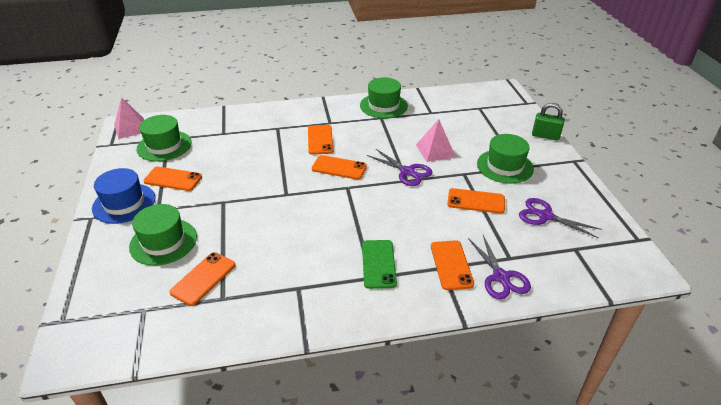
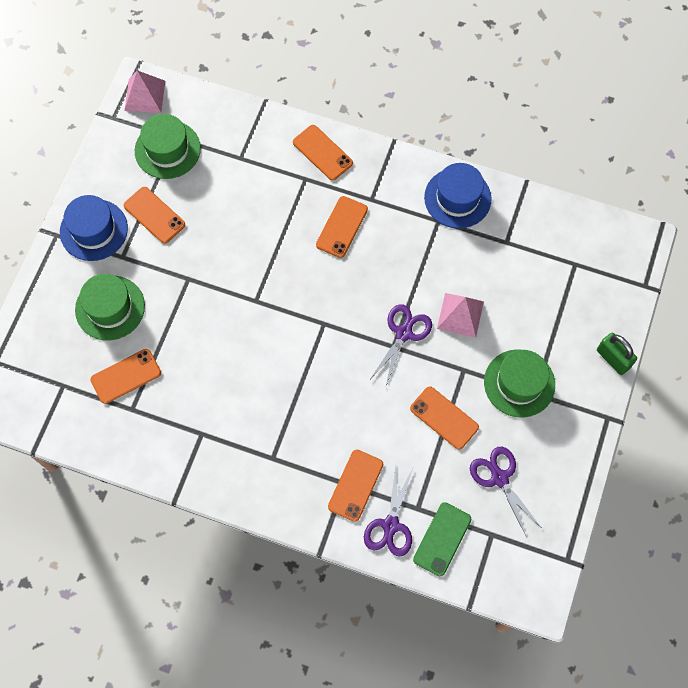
camera: 30 degrees right, 30 degrees up
orange phone [312,155,367,180] -> orange phone moved to [293,125,353,181]
green hat [360,77,408,118] -> blue hat [424,163,492,229]
green phone [362,240,397,289] -> green phone moved to [413,502,471,576]
purple scissors [367,149,433,186] -> purple scissors turned 135 degrees counterclockwise [371,304,432,388]

